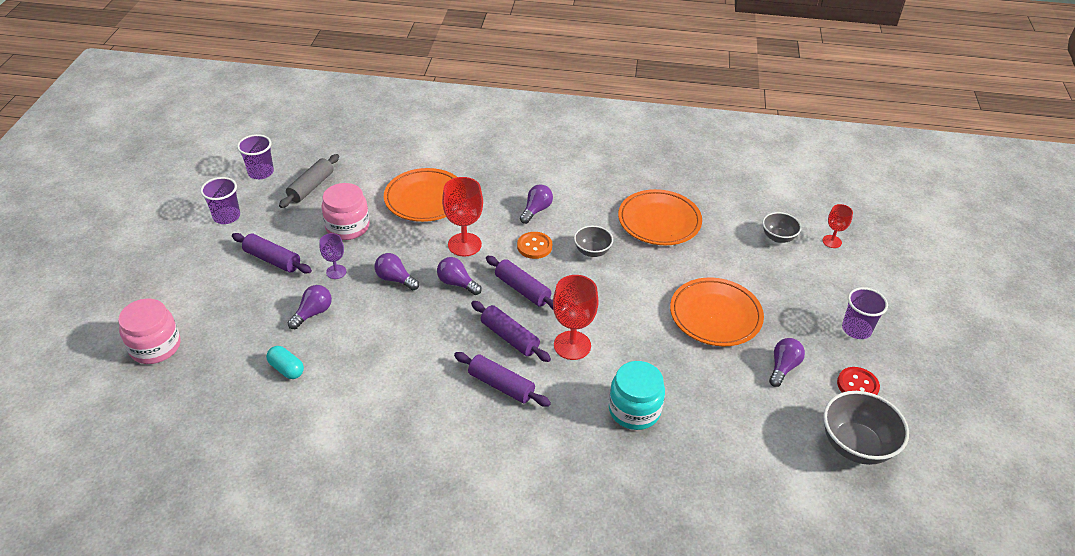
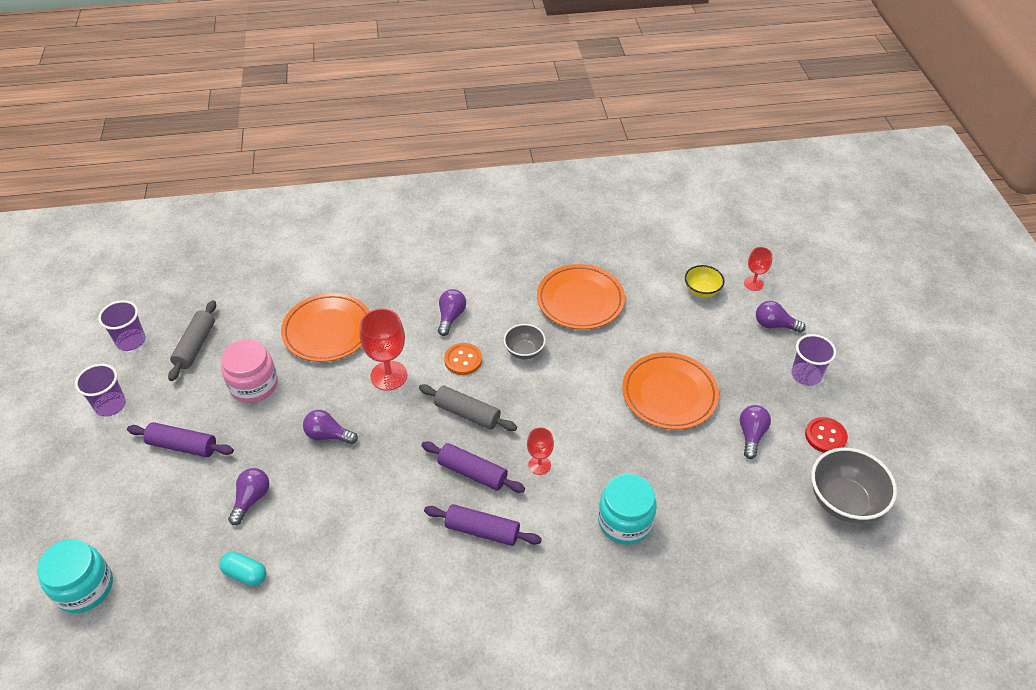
camera: 15 degrees left, 5 degrees up
pink jar [118,298,181,364] -> turquoise jar [37,539,113,613]
purple goblet [320,233,346,279] -> none
purple light bulb [437,257,482,295] -> purple light bulb moved to [756,301,806,333]
purple rolling pin [486,256,553,309] -> grey rolling pin [419,384,517,431]
red goblet [553,275,599,360] -> red goblet [527,427,554,475], size x0.57
grey bowl [763,212,801,243] -> yellow bowl [685,265,724,298]

